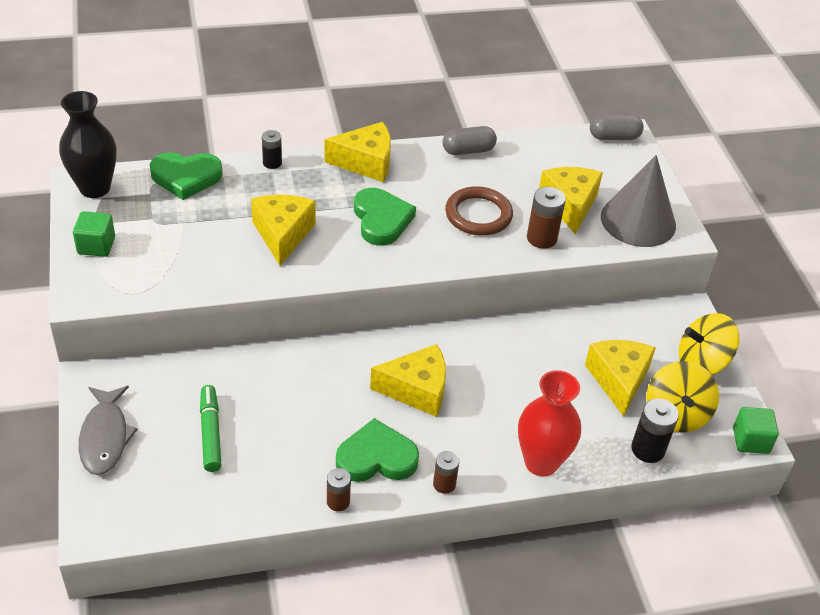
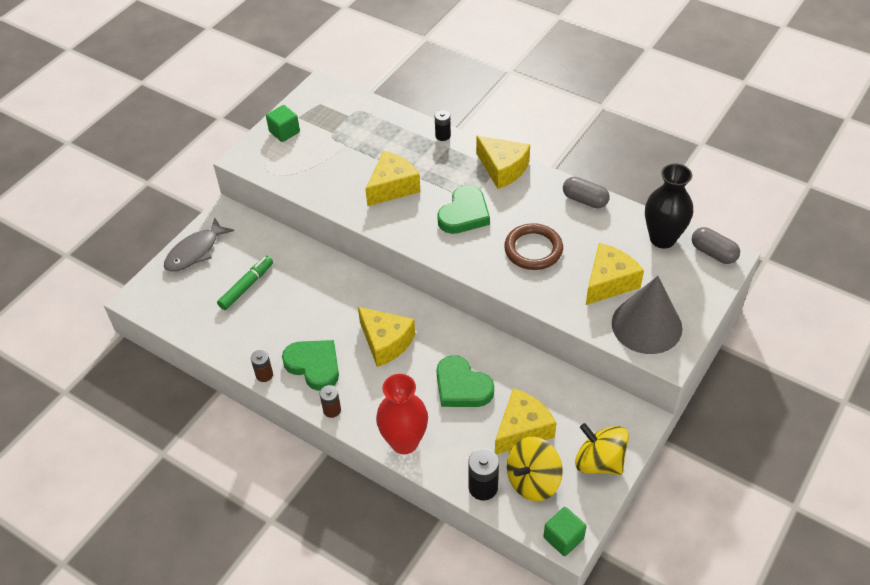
camera: 50 degrees right, 5 degrees up
black vase [59,91,117,198] -> black vase moved to [645,163,693,249]
green heart [150,152,223,200] -> green heart moved to [437,355,494,407]
brown battery [527,187,566,249] -> none

